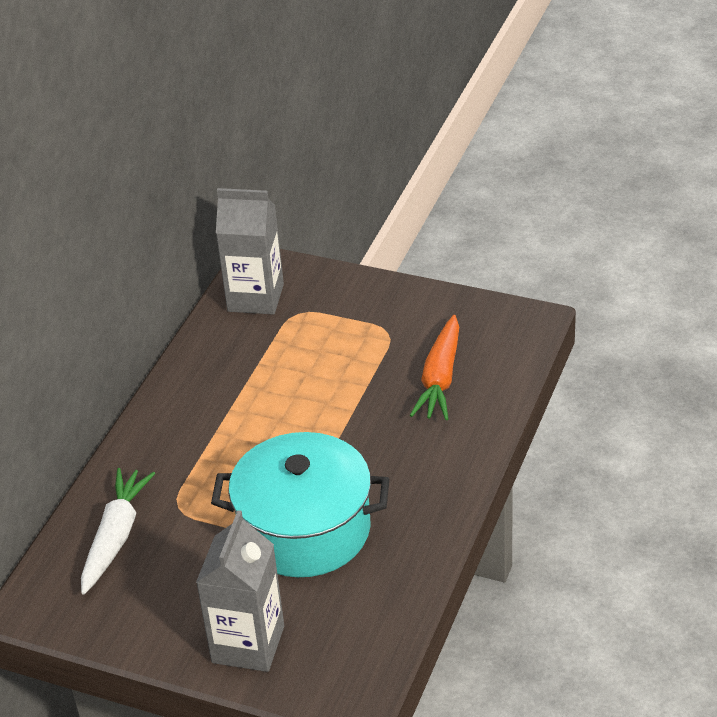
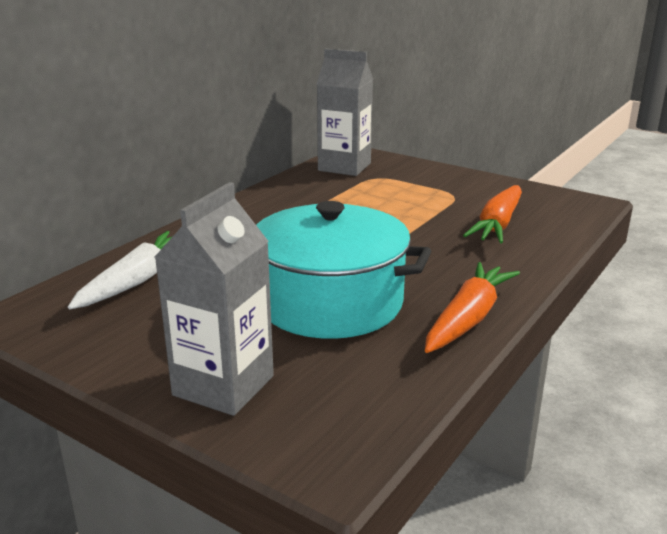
camera: 10 degrees right, 15 degrees down
none -> orange carrot [425,262,520,353]

